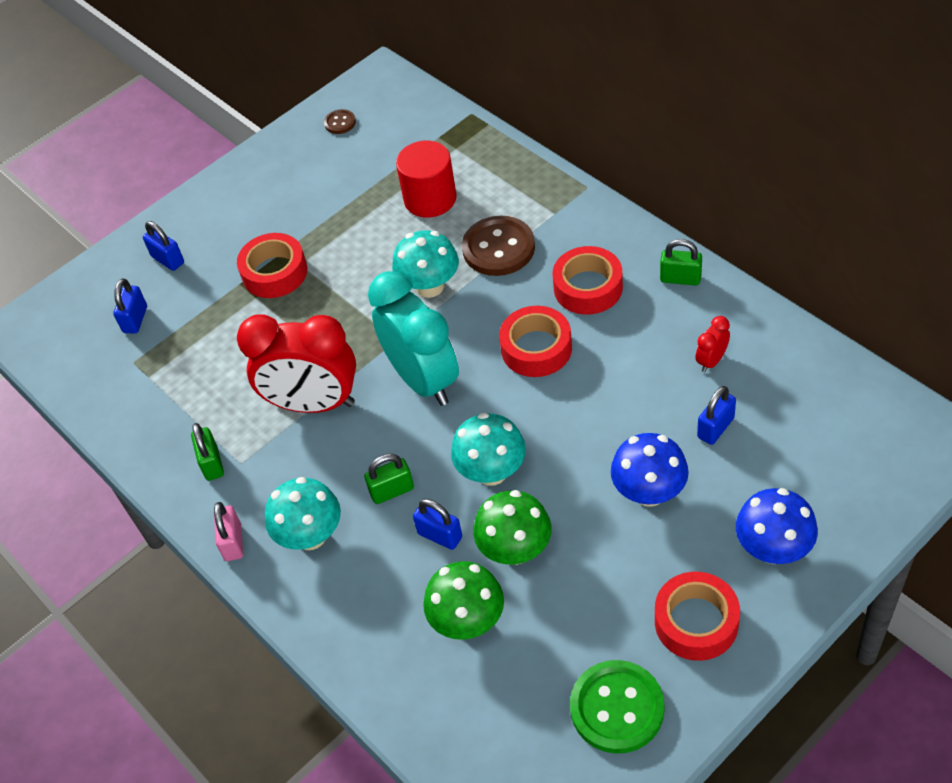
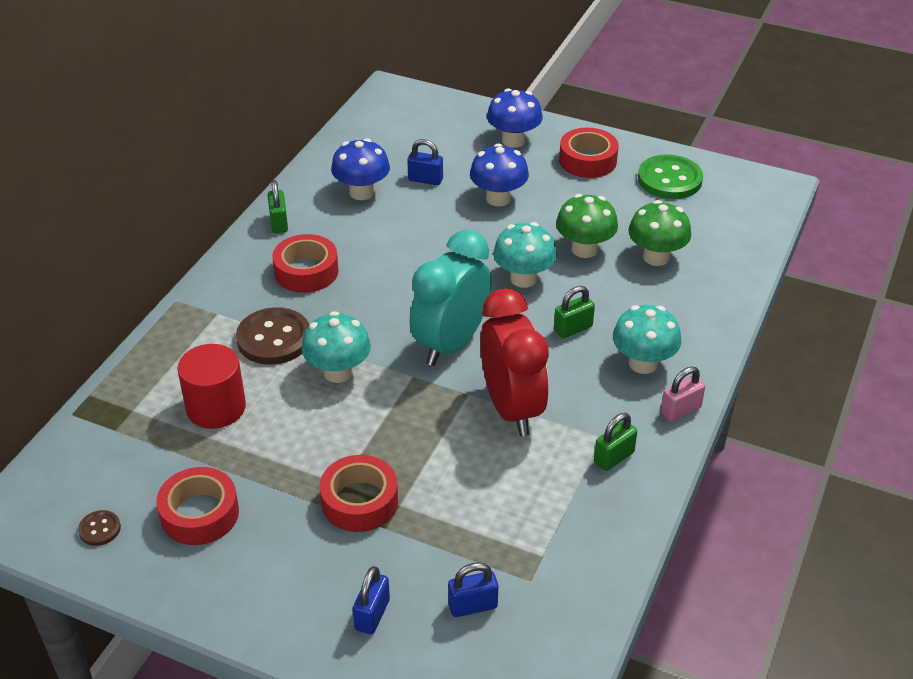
camera: 120 degrees left, 10 degrees down
green padlock [364,454,414,504] -> green padlock turned 75 degrees counterclockwise [554,286,595,338]
blue padlock [413,499,462,550] -> none
red tape [499,306,572,377] -> red tape moved to [156,467,239,545]
red clock [696,316,730,372] -> blue mushroom [331,138,390,200]

